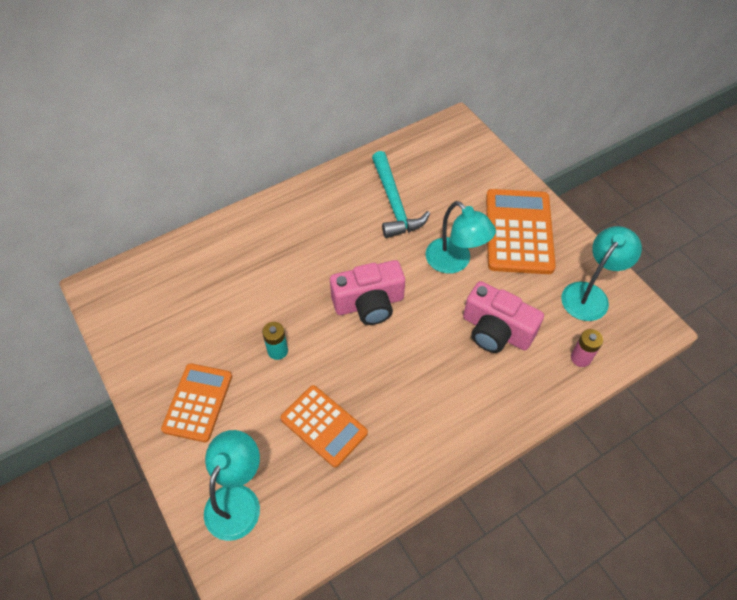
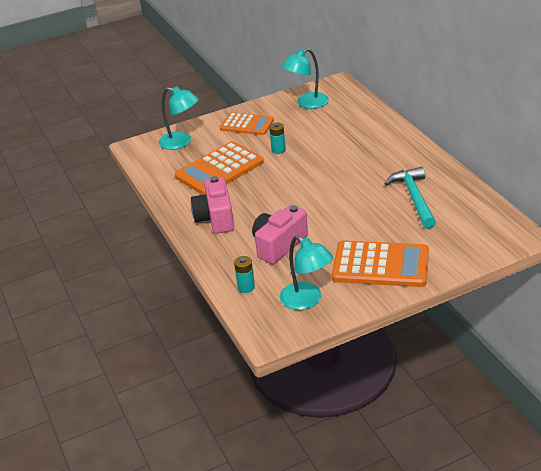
camera: 100 degrees right, 20 degrees down
orange calculator [280,385,368,467] -> orange calculator [175,141,264,195], size x1.53
pink camera [330,260,405,325] -> pink camera moved to [191,176,234,234]
turquoise hammer [372,151,430,238] -> turquoise hammer turned 90 degrees clockwise [384,167,436,229]
turquoise lamp [425,201,496,274] -> turquoise lamp moved to [282,48,329,109]
pink battery [571,329,603,367] -> turquoise battery [234,256,255,293]

